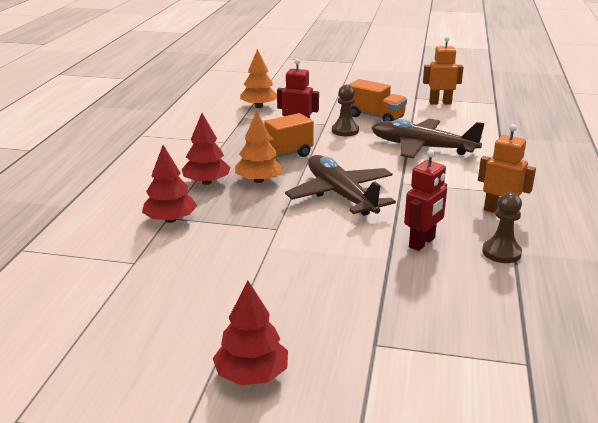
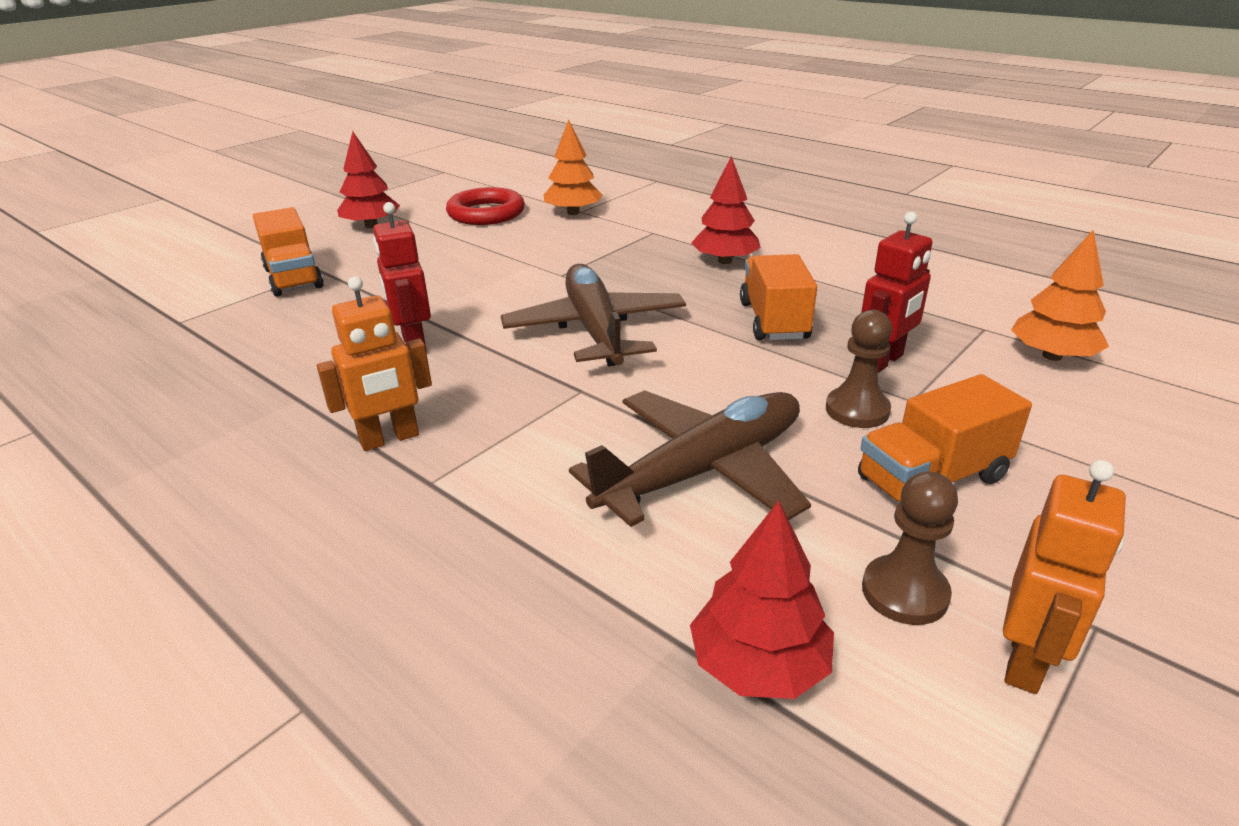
camera: 120 degrees right, 5 degrees up
red tree [142,145,197,223] -> red tree moved to [690,501,834,699]
orange tree [235,112,283,183] -> orange tree moved to [544,119,602,215]
brown plane [285,155,396,216] -> brown plane turned 105 degrees counterclockwise [501,264,686,366]
brown pawn [482,192,522,263] -> brown pawn moved to [862,471,958,625]
none -> orange truck [253,207,324,297]
none -> red ring [446,187,525,225]

